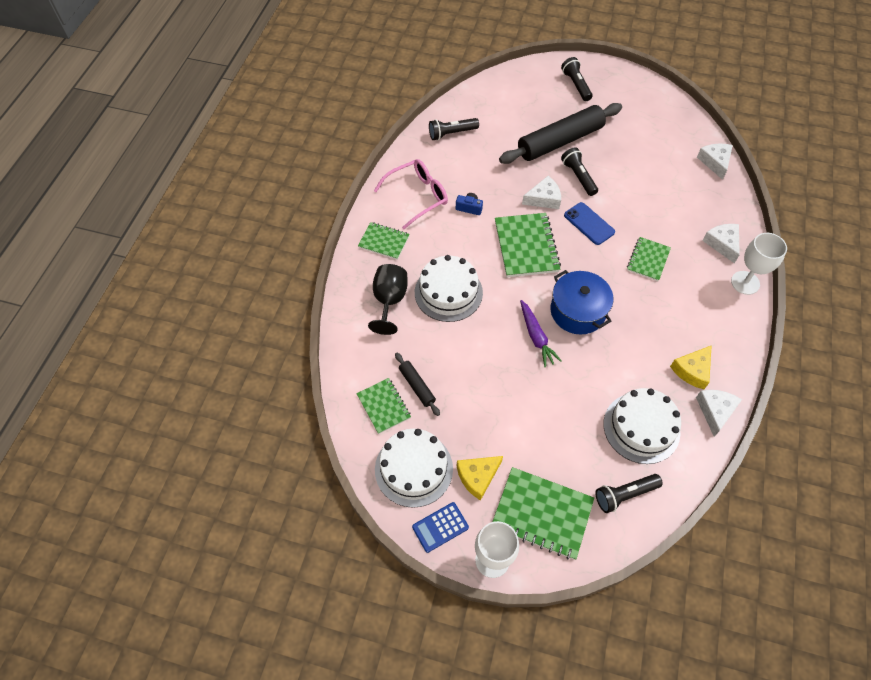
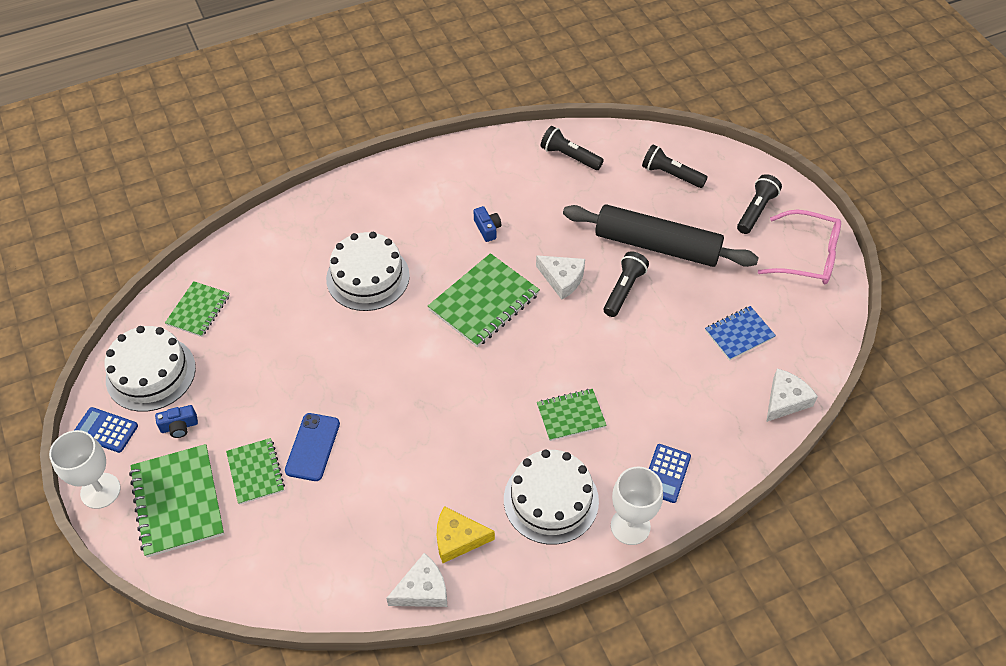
camera: 50 degrees right, 5 degrees down
green notebook [358,222,410,260] -> green notebook moved to [226,438,285,505]
black goblet [368,264,407,335] -> none
pink glasses [374,159,448,229] -> pink glasses moved to [758,210,841,284]
black rolling pin [395,353,440,416] -> none
yellow cheese [457,456,503,501] -> blue camera [155,405,198,438]
purple carrot [520,300,562,367] -> none
blue pot [550,270,613,335] -> none
blue phone [564,202,615,245] -> blue phone moved to [285,413,340,481]
black flashlight [595,474,663,513] -> black flashlight moved to [642,145,708,188]
white cake [604,388,681,464] -> white cake moved to [504,450,599,545]
white cheese [702,224,740,263] -> blue calculator [649,444,691,503]
none -> blue notebook [705,306,776,361]

